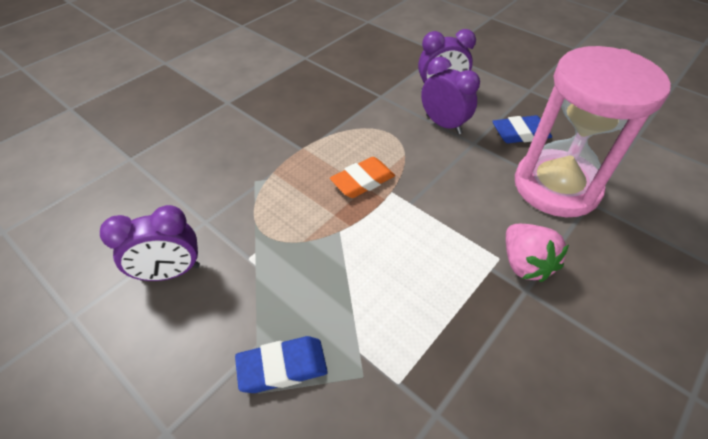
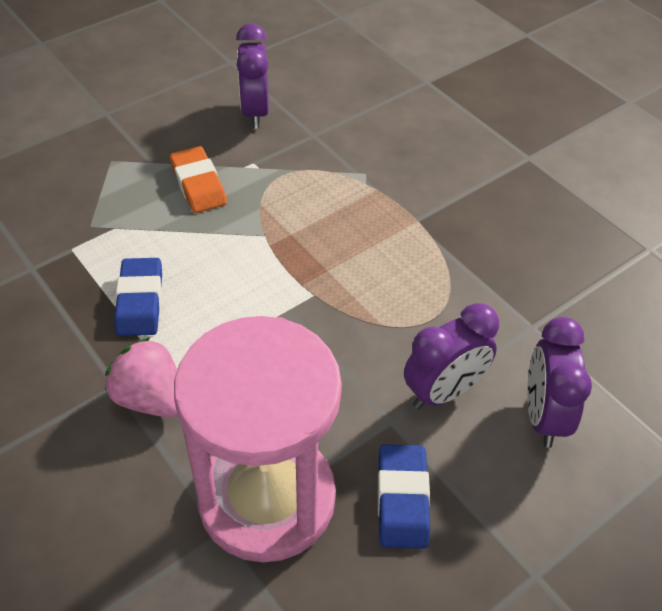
camera: 100 degrees right, 0 degrees up
blue eraser [235,336,328,393] -> blue eraser moved to [114,258,162,336]
orange eraser [330,157,395,198] -> orange eraser moved to [170,146,227,213]
pink strawberry [506,224,569,282] -> pink strawberry turned 45 degrees clockwise [105,337,178,418]

